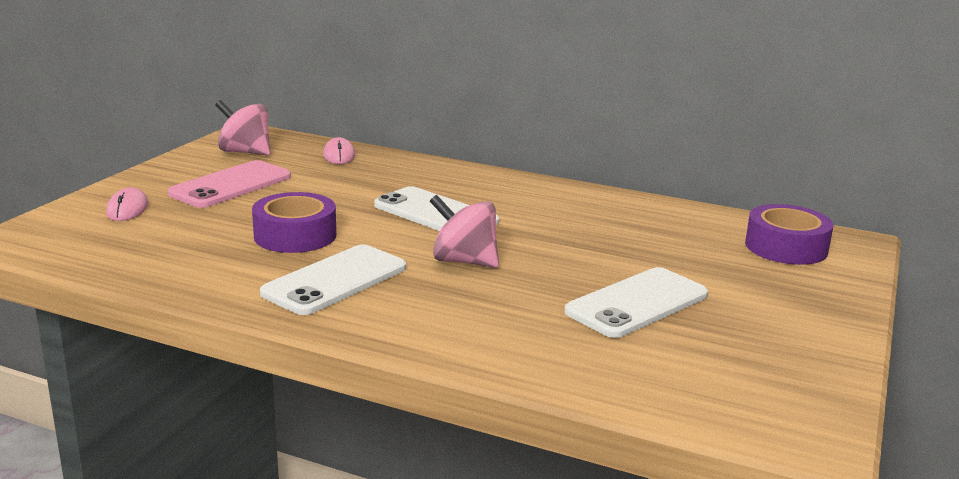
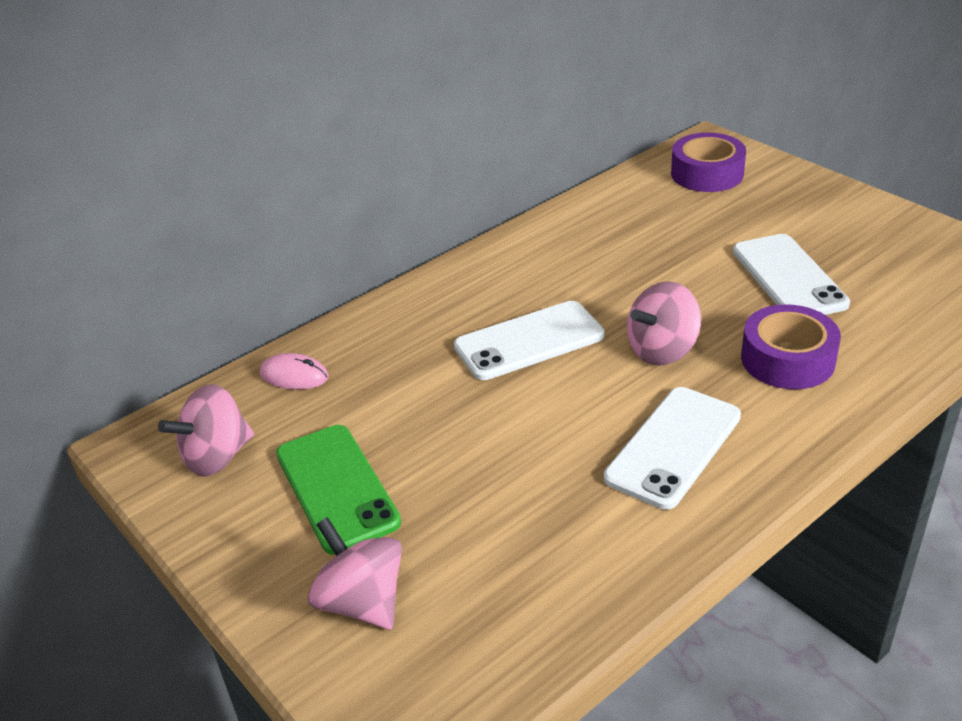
camera: 60 degrees left, 15 degrees up
pink mouse [106,187,148,221] -> pink spinning top [308,517,402,630]
pink phone [168,160,291,208] -> green phone [276,425,401,555]
purple tape [252,192,336,253] -> purple tape moved to [741,304,841,389]
white phone [260,245,406,315] -> white phone turned 60 degrees clockwise [604,387,741,510]

